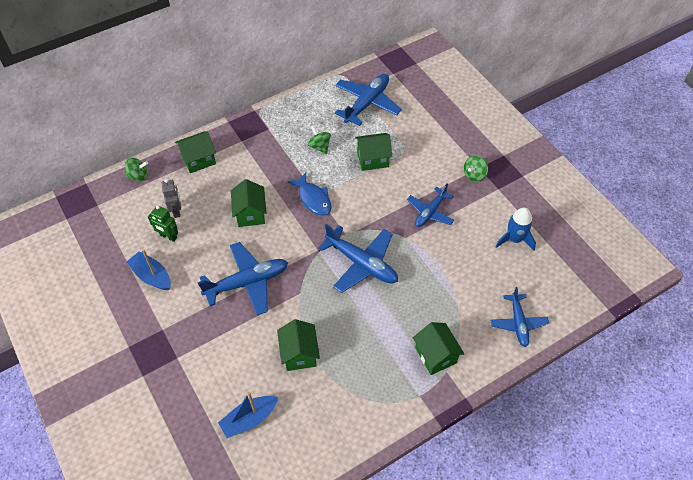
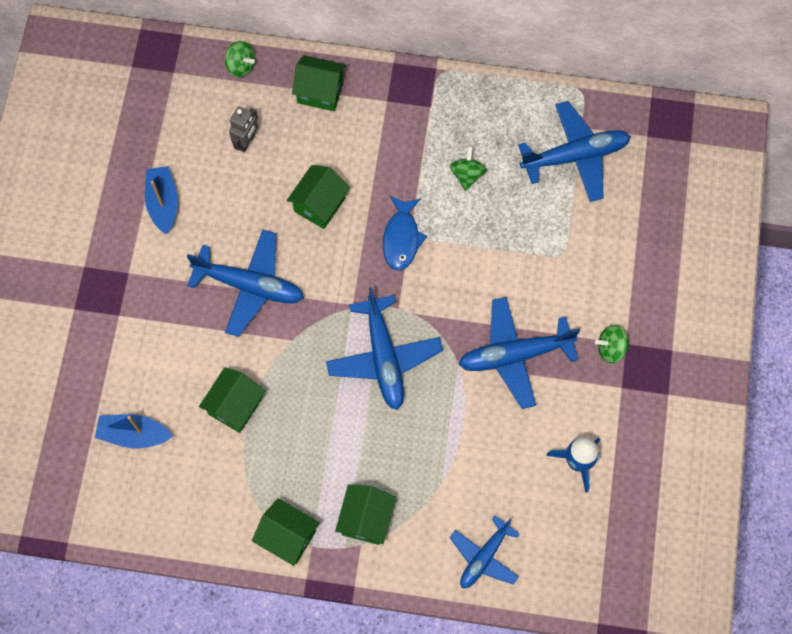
camera: 40 degrees right, 15 degrees up
green robot [148,205,178,242] -> none
green house [355,133,392,171] -> green house moved to [252,498,320,566]
blue plane [407,184,454,227] -> blue plane [459,297,580,409], size x1.56

